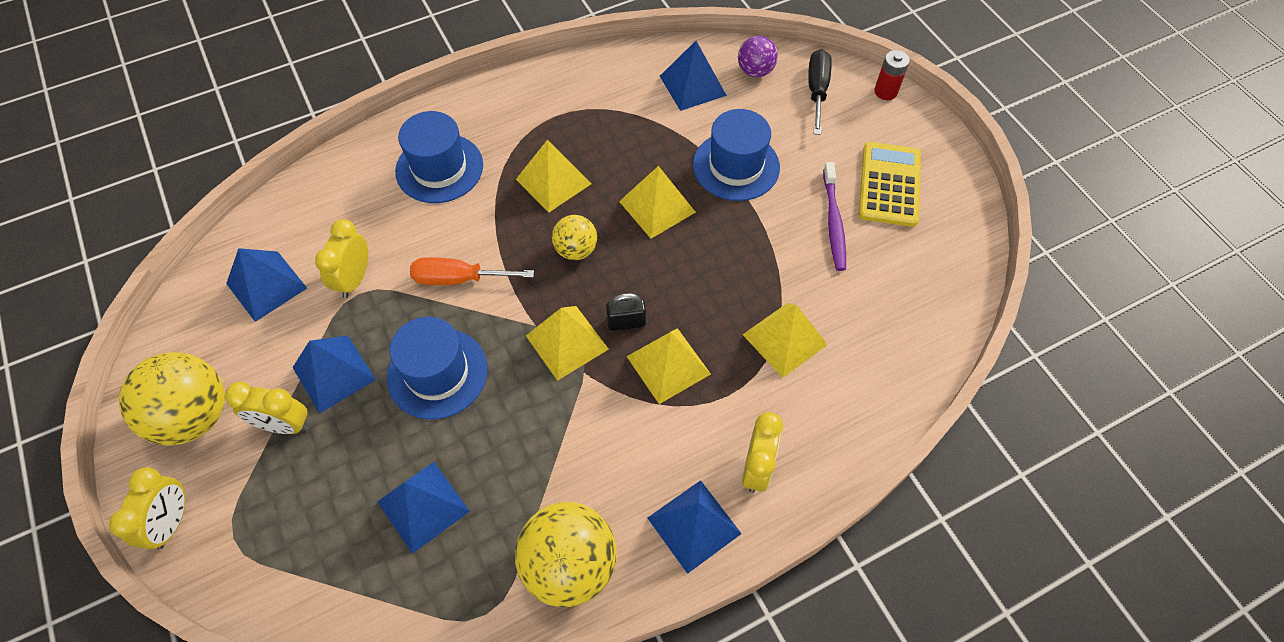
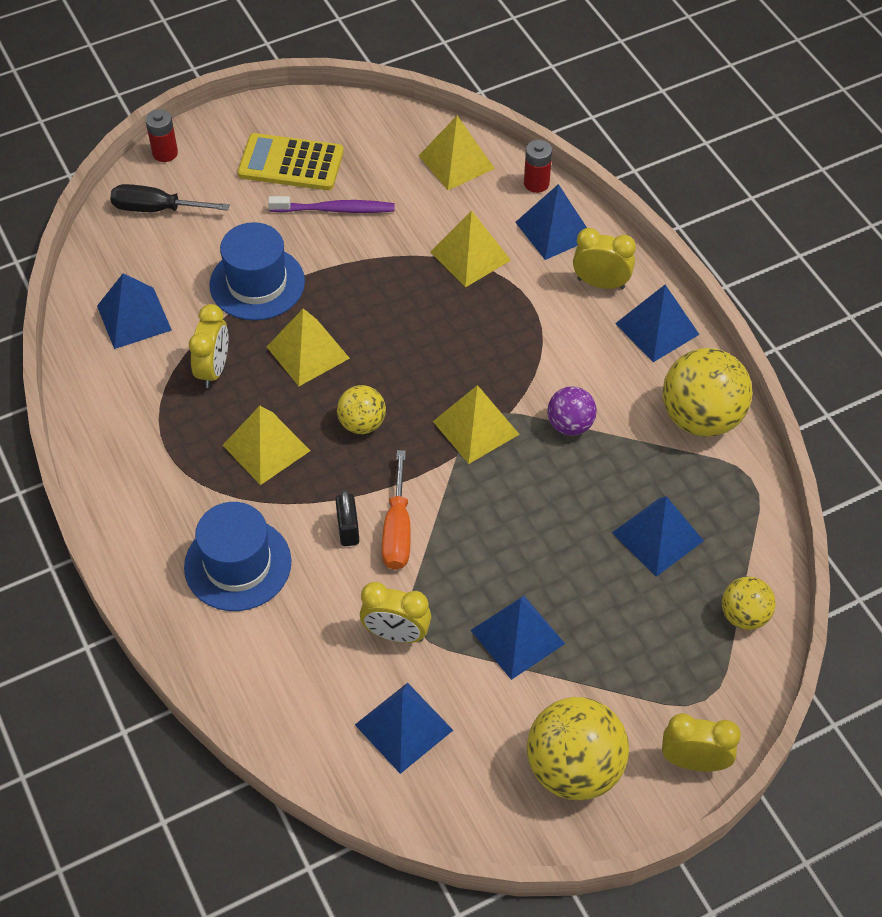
camera: 90 degrees left, 5 degrees down
yellow clock [225,382,309,434] -> yellow clock moved to [189,304,228,388]
blue hat [387,317,488,420] -> none
black padlock [606,293,646,331] -> black padlock moved to [336,490,359,546]
yellow pyramid [626,328,711,404] -> yellow pyramid moved to [419,116,495,190]
purple ball [738,36,778,77] -> purple ball moved to [547,386,597,436]
none -> blue pyramid [515,184,587,260]
none -> red battery [524,140,552,193]
none -> yellow ball [722,577,776,630]

